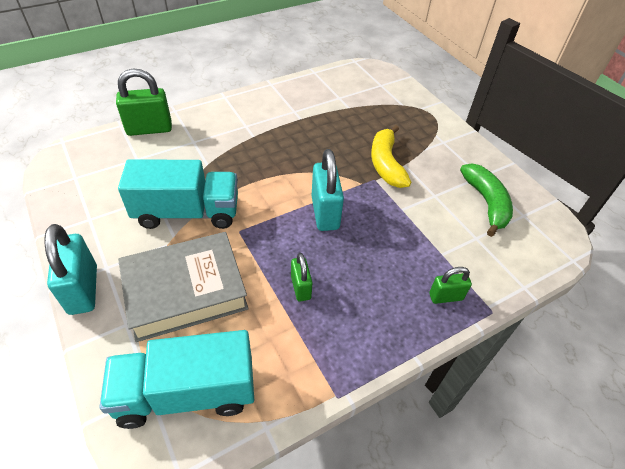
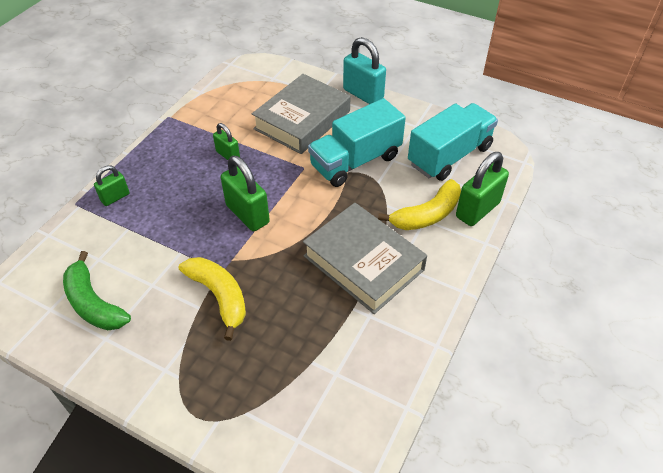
camera: 150 degrees right, 0 degrees up
turquoise truck [99,330,254,429] -> turquoise truck moved to [408,103,498,181]
turquoise padlock [311,149,344,231] -> green padlock [221,156,270,231]
none -> grey book [303,203,427,314]
none -> yellow banana [378,179,461,230]

